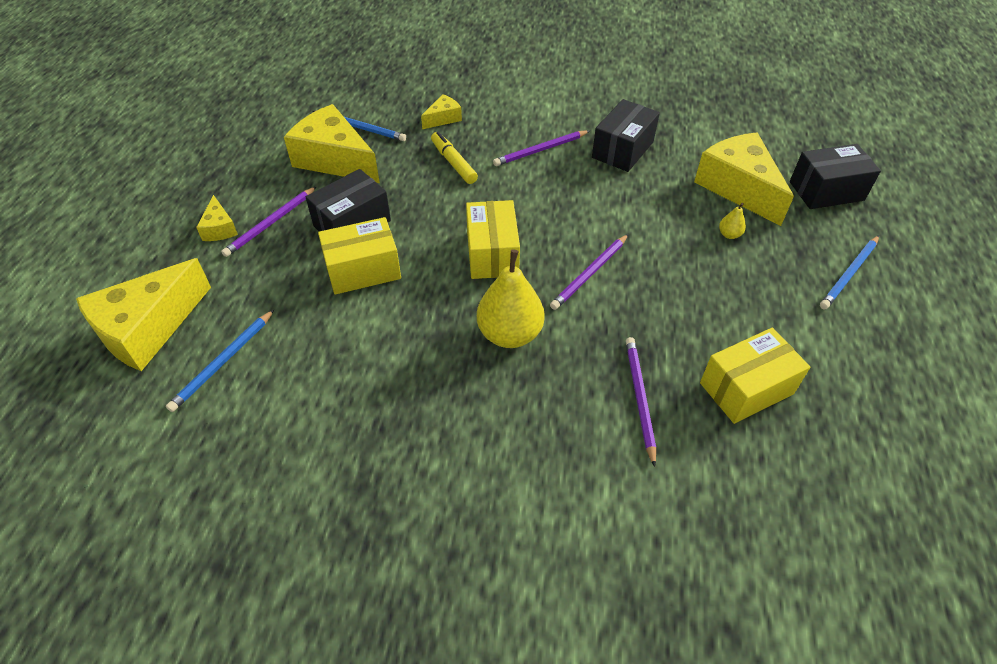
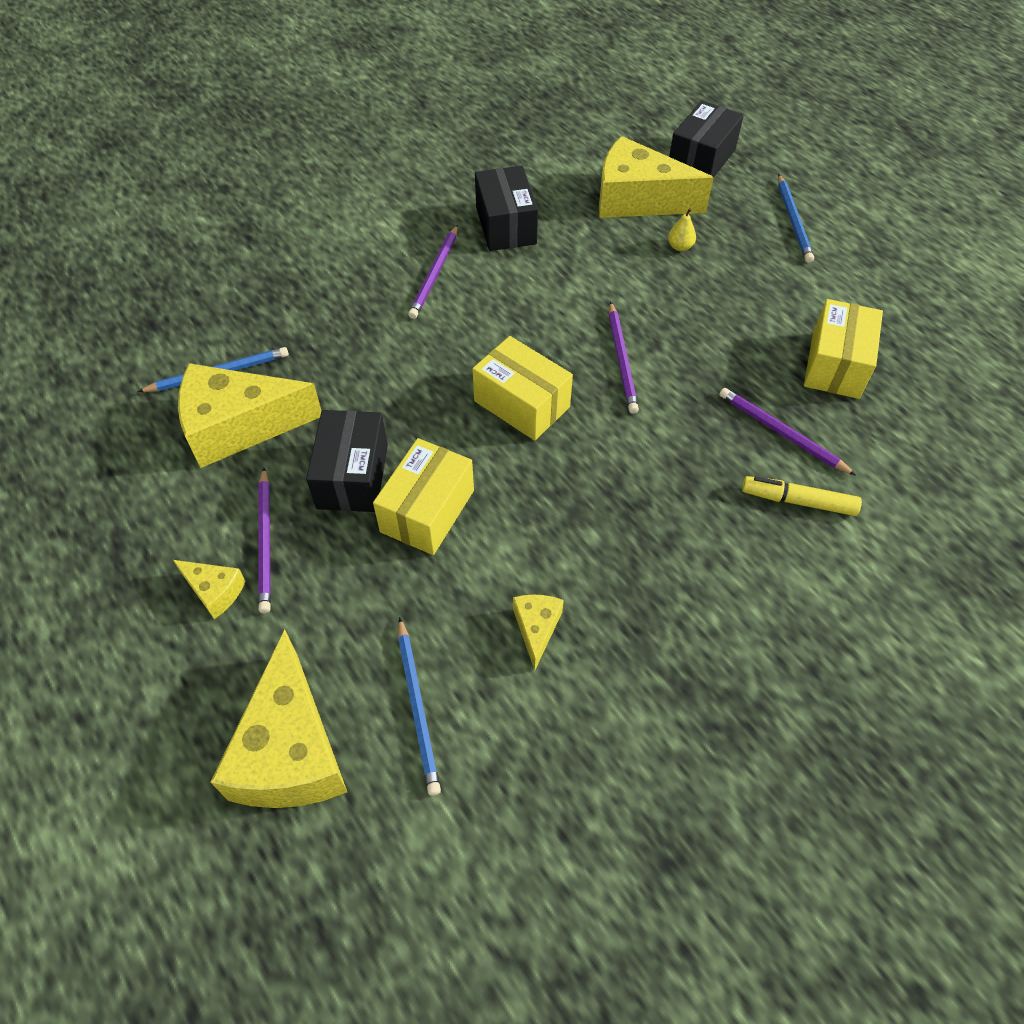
camera: 45 degrees left, 5 degrees up
yellow cheese [421,94,462,129] -> yellow cheese moved to [513,594,564,670]
yellow marker [431,131,478,184] -> yellow marker moved to [742,476,862,516]
yellow pear [477,249,545,348] -> none

